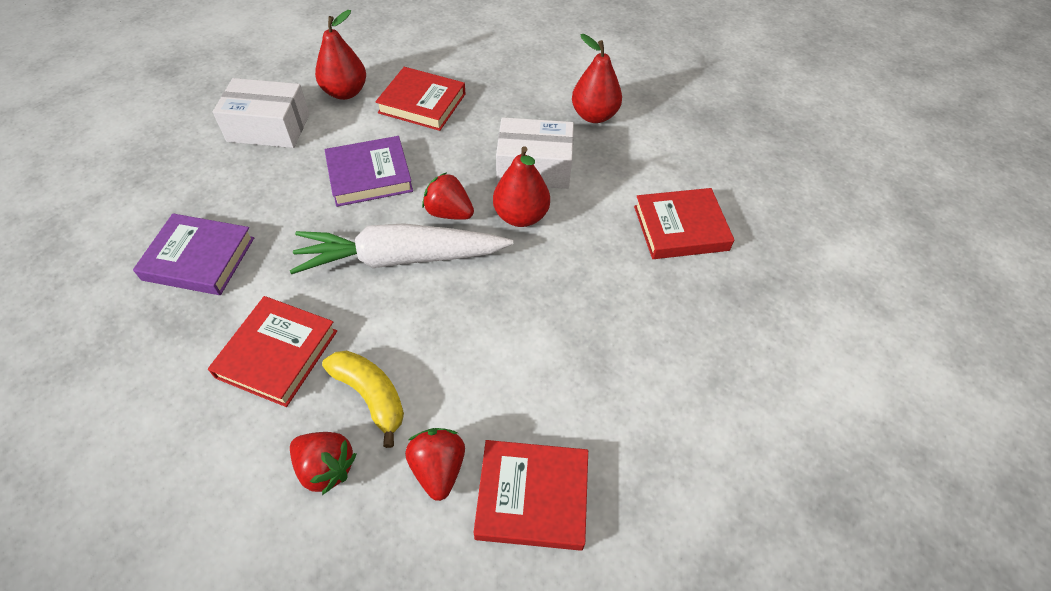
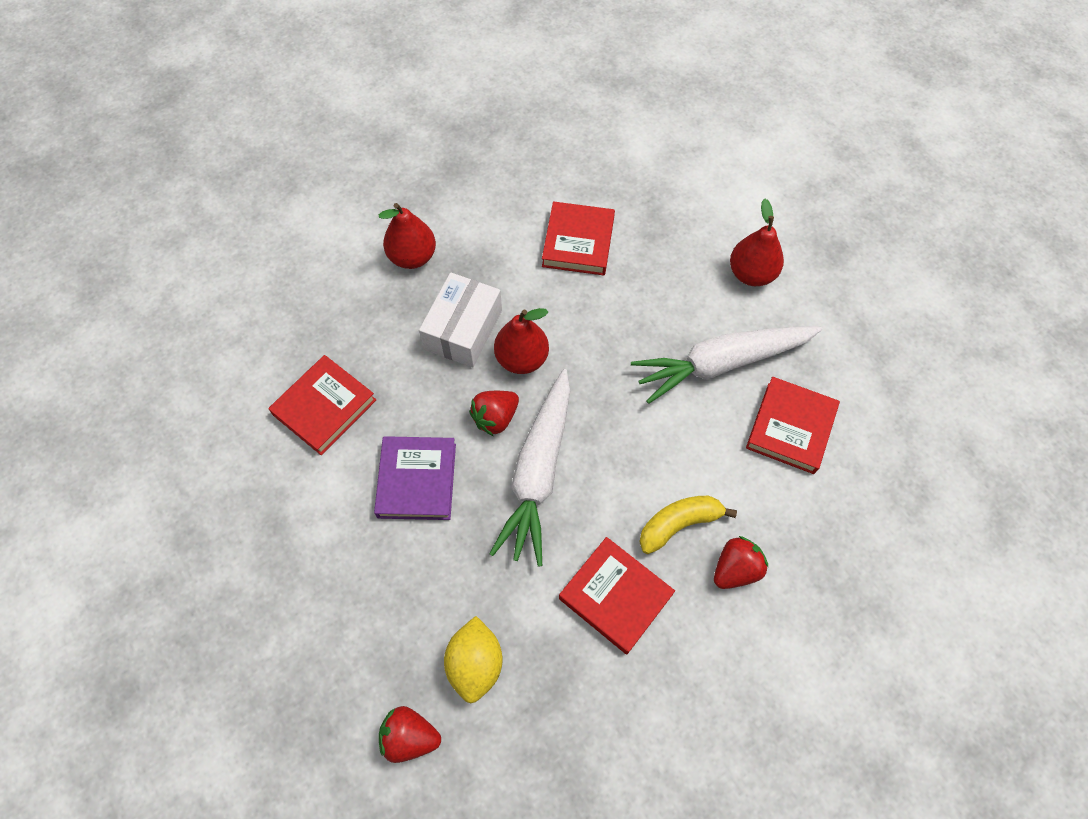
camera: 70 degrees left, 10 degrees up
purple book [133,213,254,295] -> yellow lemon [444,616,503,703]
white box [213,78,310,148] -> none
red pear [315,10,366,100] -> red pear moved to [730,199,784,286]
red strawberry [405,428,465,501] -> red strawberry moved to [379,706,441,763]
none -> white carrot [631,326,822,404]

